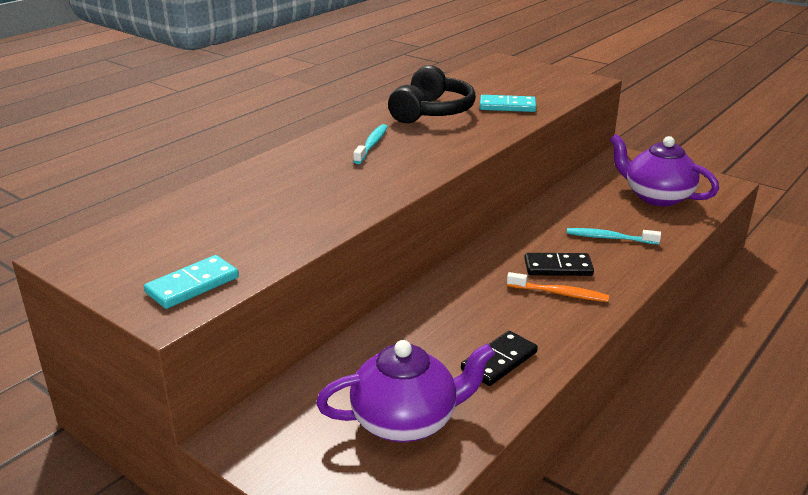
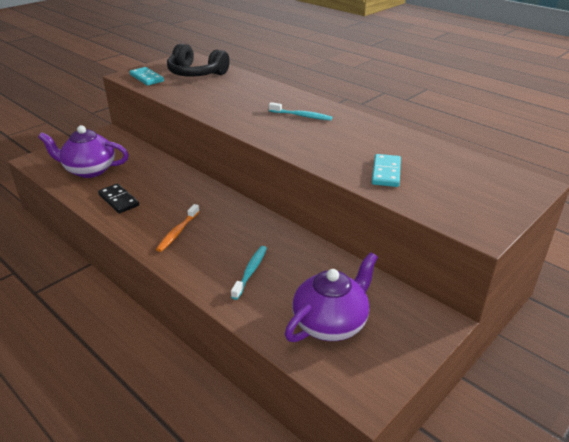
camera: 95 degrees right, 5 degrees up
purple teapot [316,340,495,442] -> purple teapot turned 105 degrees clockwise [38,125,129,178]
black headphones [388,65,476,123] -> black headphones moved to [167,44,230,77]
black domino [524,253,594,276] -> none

